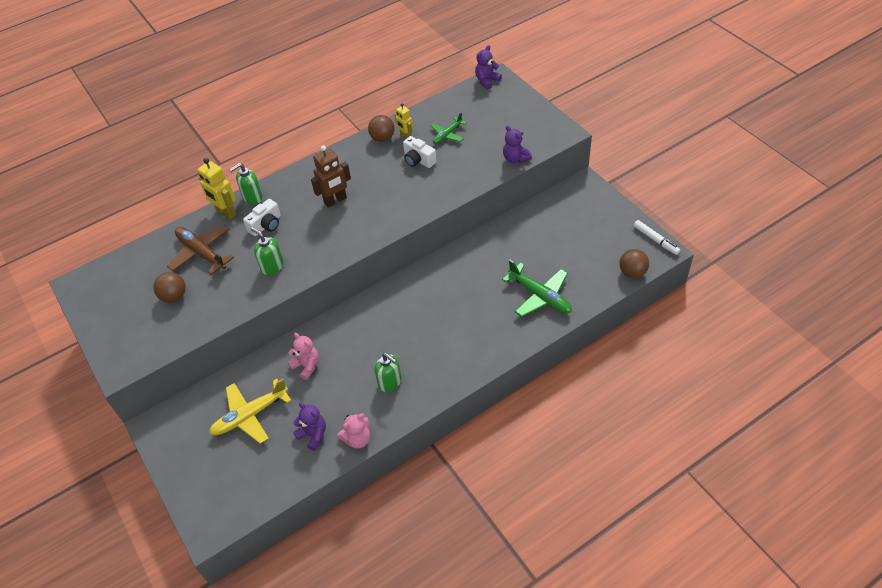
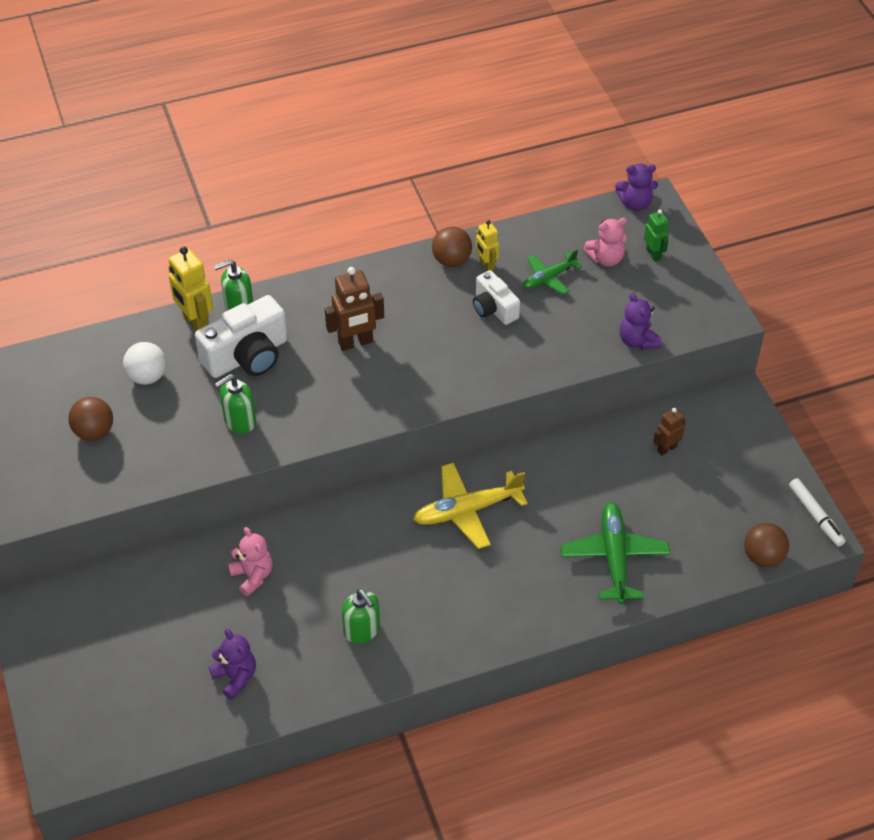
camera: 10 degrees right, 0 degrees up
brown plane [167,225,234,275] -> white ball [123,342,166,385]
yellow plane [209,379,292,444] -> yellow plane moved to [413,463,528,549]
white camera [243,199,281,236] -> white camera [195,295,288,378], size x1.66
green soap dispenser [251,227,284,275] -> green soap dispenser turned 90 degrees counterclockwise [215,374,256,434]
pink teddy bear [337,413,370,449] -> pink teddy bear moved to [583,218,627,267]
purple teddy bear [475,45,502,89] -> purple teddy bear turned 150 degrees counterclockwise [615,164,658,211]
green plane [502,260,572,317] -> green plane turned 150 degrees counterclockwise [561,502,670,604]
none -> green robot [644,209,669,262]
none -> brown robot [653,408,685,456]

